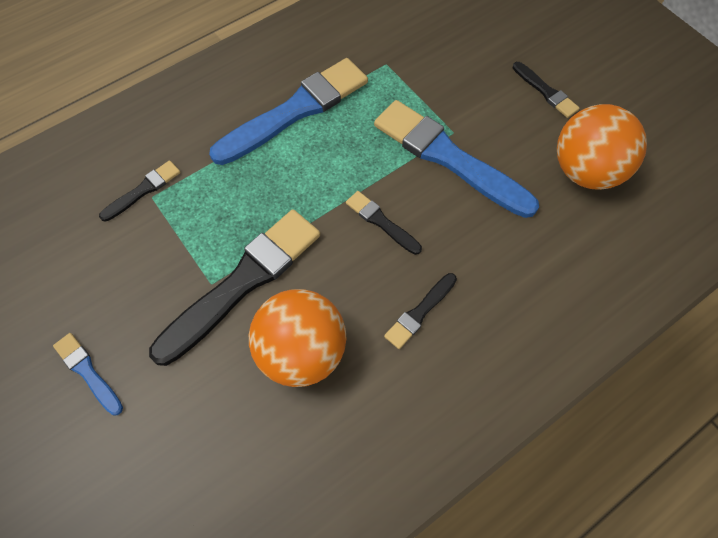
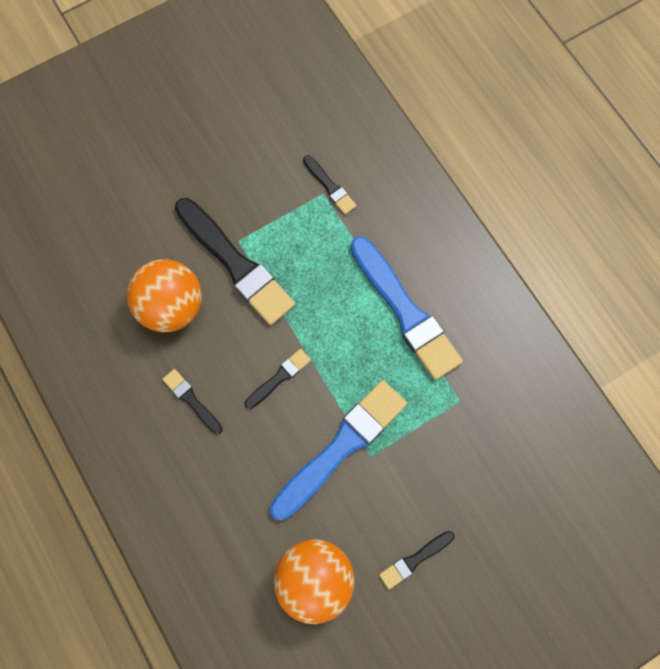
camera: 95 degrees right, 10 degrees up
blue brush [53,333,123,416] -> none

